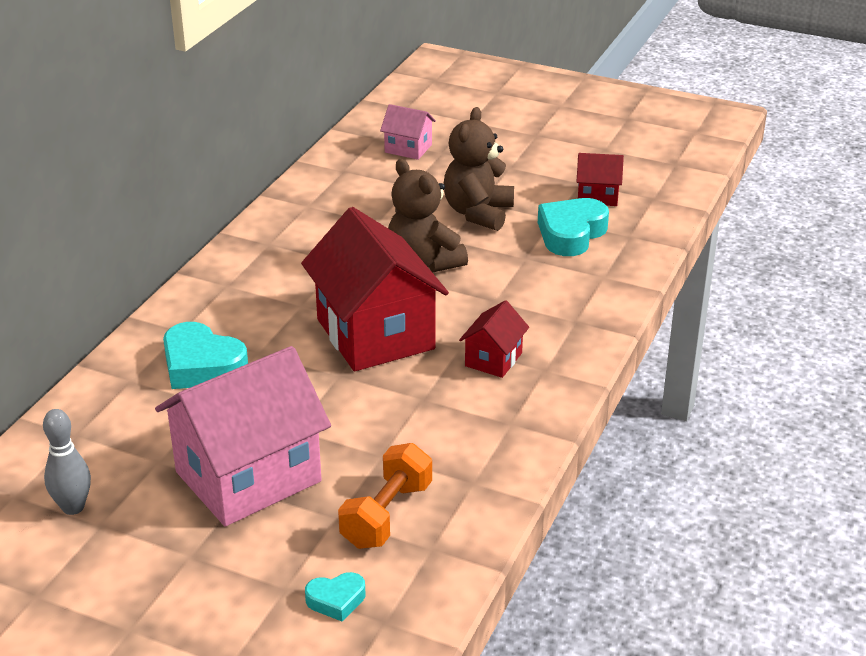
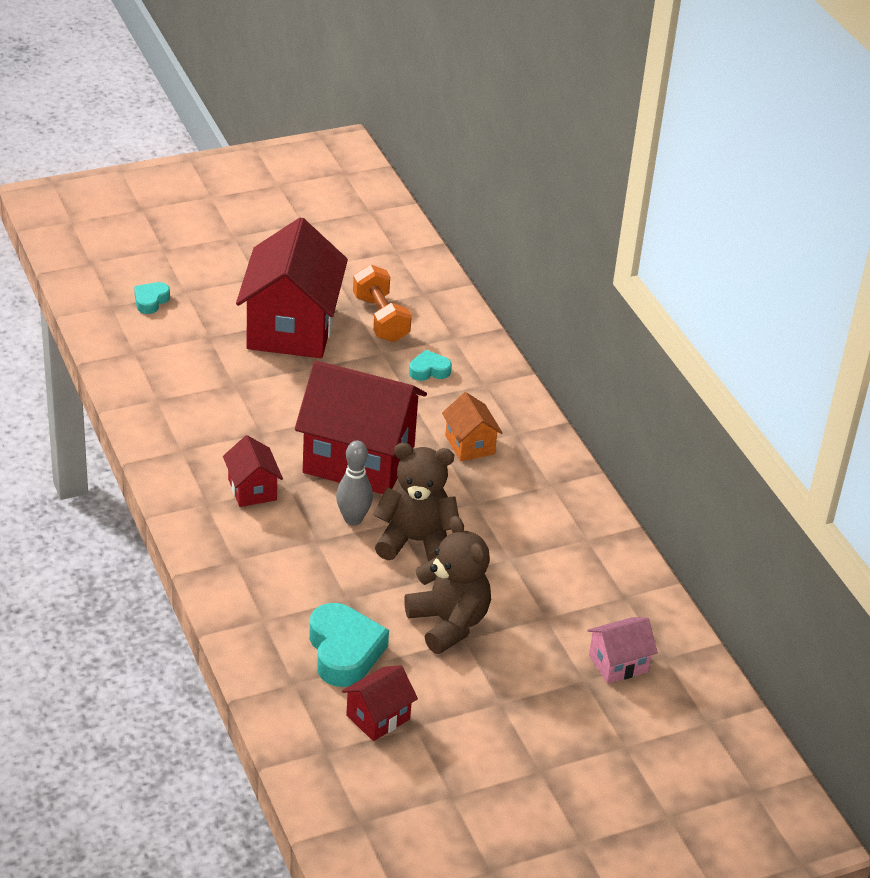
camera: 130 degrees right, 5 degrees up
grey bowling pin [43,409,91,515] -> grey bowling pin moved to [336,441,373,525]
pink house [155,346,331,526] -> red house [236,217,348,358]
turquoise heart [163,322,248,389] -> turquoise heart [409,350,452,381], size x0.53
orange dumbbell [338,443,432,549] -> orange dumbbell moved to [353,265,412,342]
none -> orange house [442,392,503,461]

